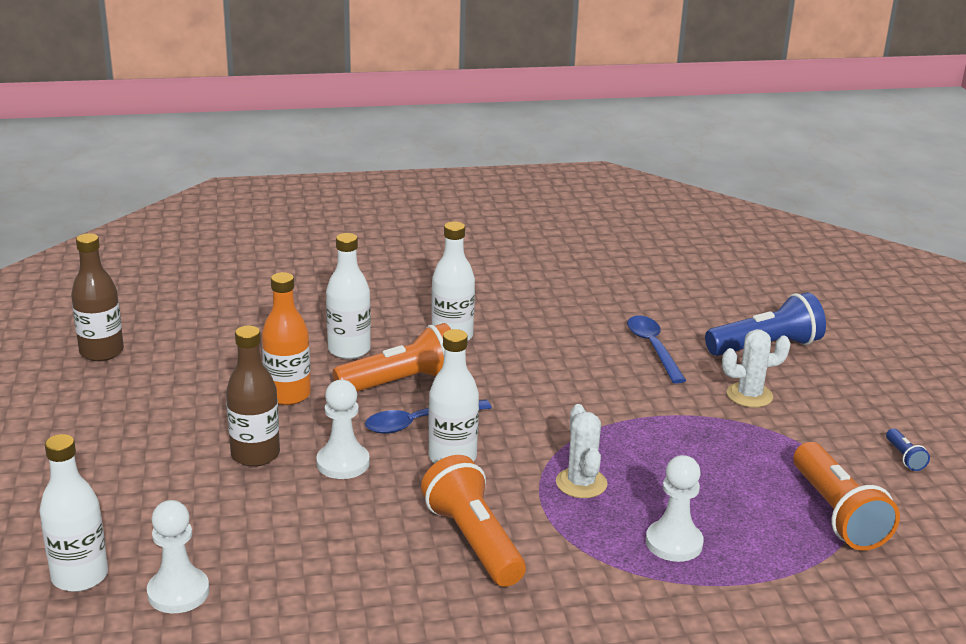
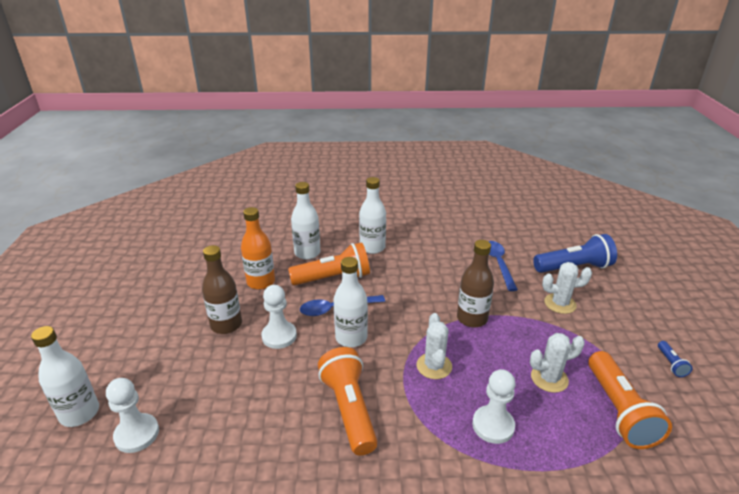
camera: 10 degrees right, 5 degrees up
brown bottle [71,233,124,361] -> brown bottle moved to [457,240,494,328]
none -> white cactus [530,333,585,393]

